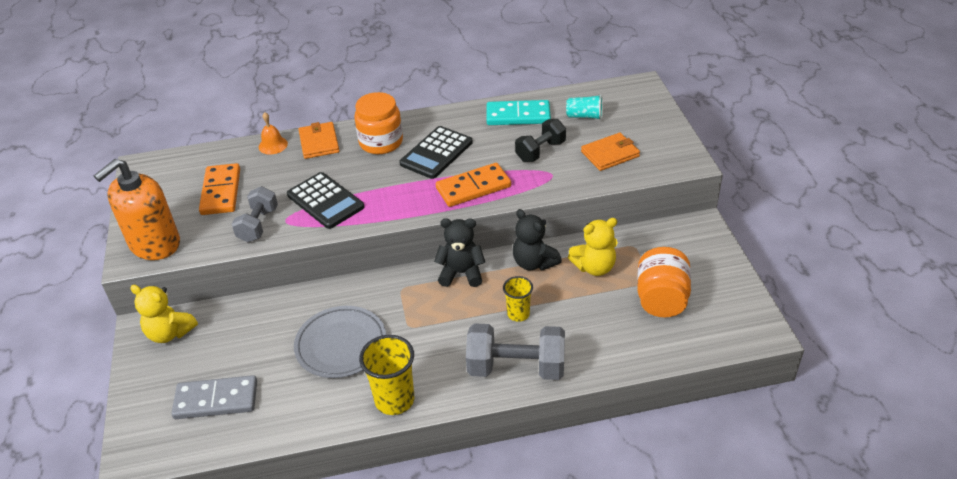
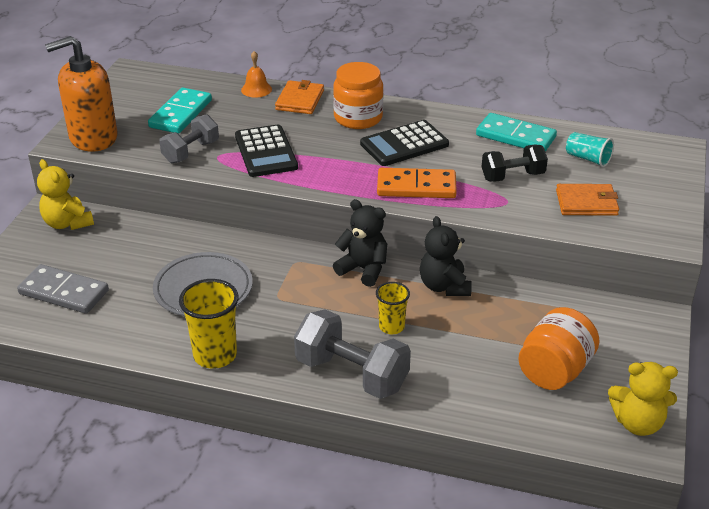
camera: 25 degrees right, 5 degrees down
orange domino [199,163,240,215] -> turquoise domino [148,88,212,134]
yellow teddy bear [568,218,618,276] -> yellow teddy bear moved to [608,362,678,436]

